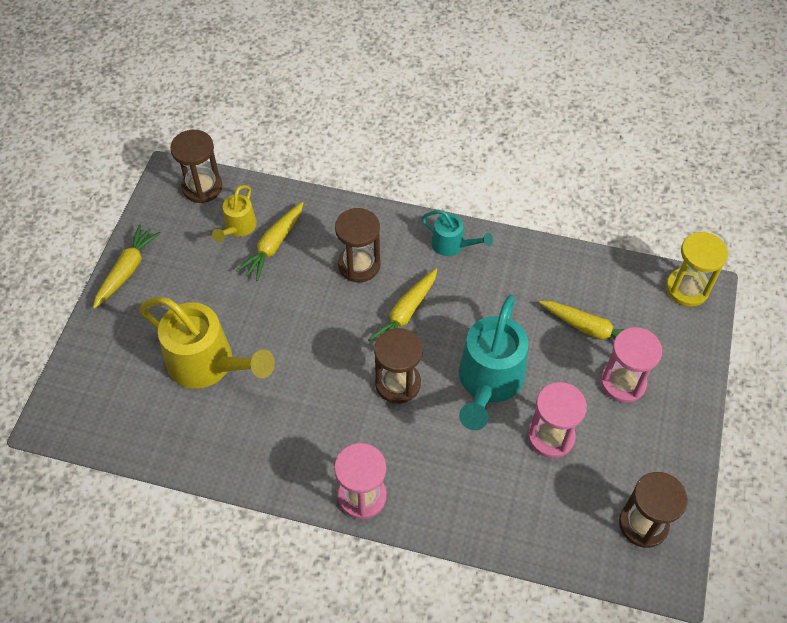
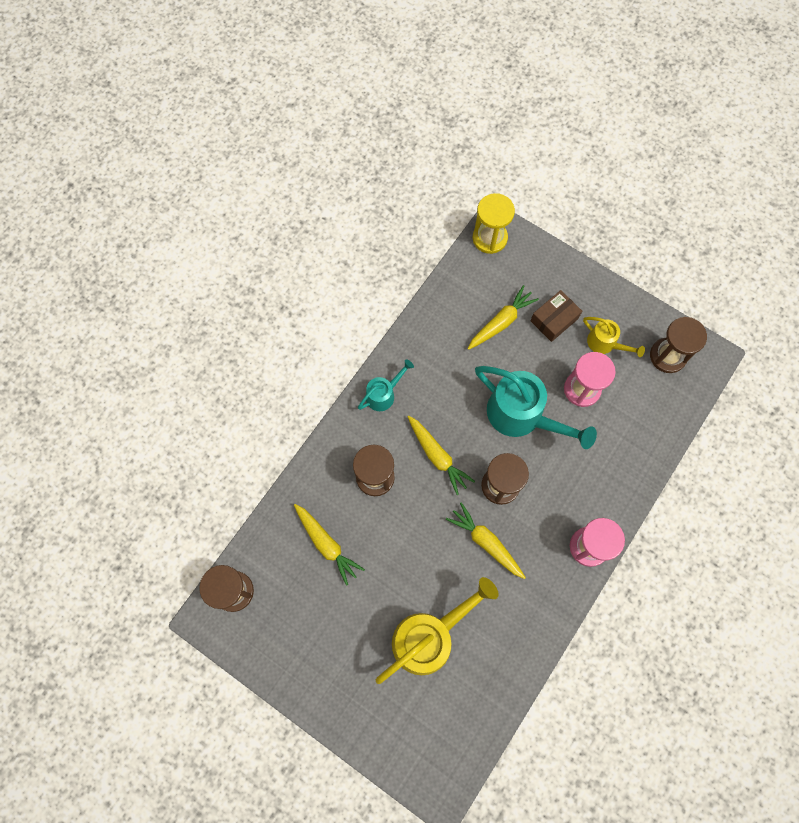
camera: 70 degrees left, 15 degrees up
yellow carrot [93,224,161,309] -> yellow carrot moved to [446,502,526,579]
yellow watering can [212,185,257,242] -> yellow watering can moved to [583,317,645,357]
pink hourglass [601,327,662,403] -> brown box [530,290,582,342]

